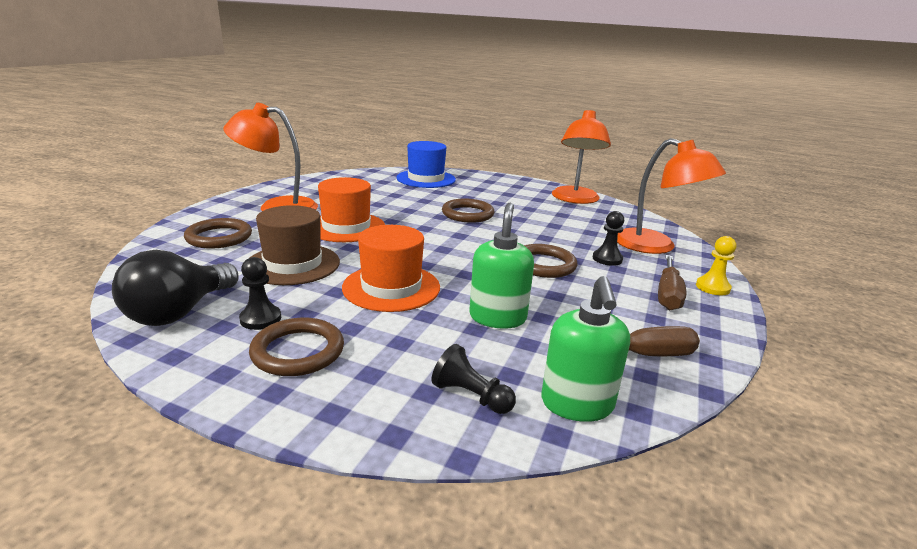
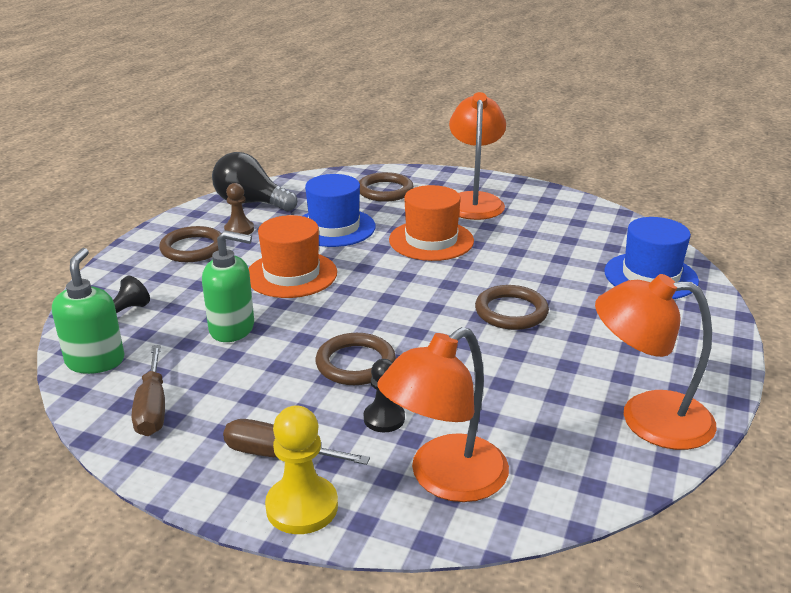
camera: 90 degrees right, 5 degrees up
black pawn [239,257,281,330] -> brown pawn [224,183,254,235]
brown hat [250,205,340,285] -> blue hat [303,174,376,247]
green soap dispenser [541,276,630,422] -> green soap dispenser turned 90 degrees clockwise [52,248,124,374]
yellow pawn [696,236,736,295] -> yellow pawn [265,406,338,534], size x1.53

